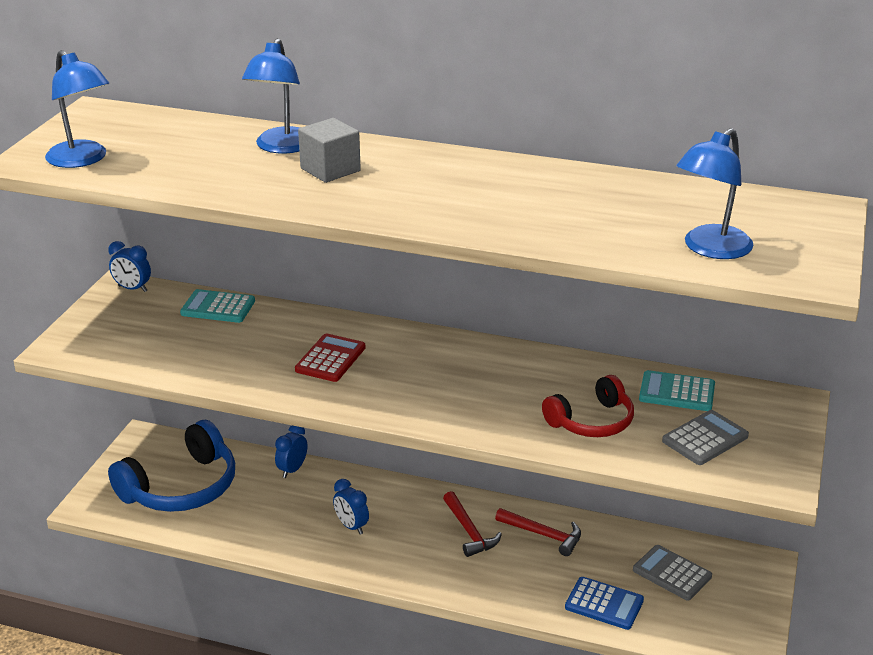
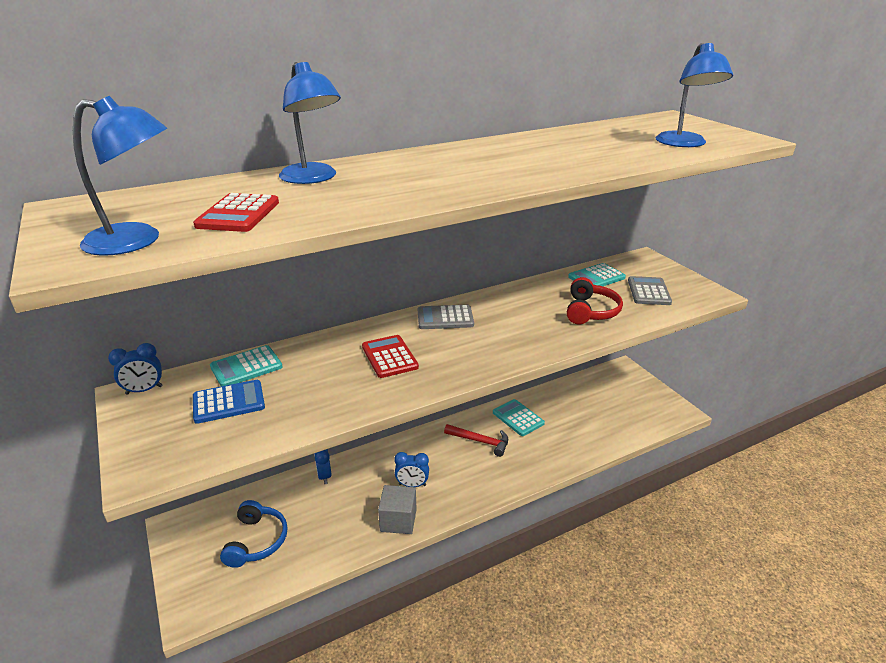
camera: 45 degrees left, 0 degrees up
blue headphones [108,420,235,512] -> blue headphones [220,500,288,568], size x0.61
grey cube [298,118,361,183] -> grey cube moved to [378,485,417,534]
red hammer [495,508,581,556] -> turquoise calculator [493,399,545,436]
blue calculator [565,577,644,630] -> blue calculator moved to [193,380,265,424]
grey calculator [633,545,712,600] -> grey calculator moved to [418,305,474,329]
none -> red calculator [193,193,279,232]

